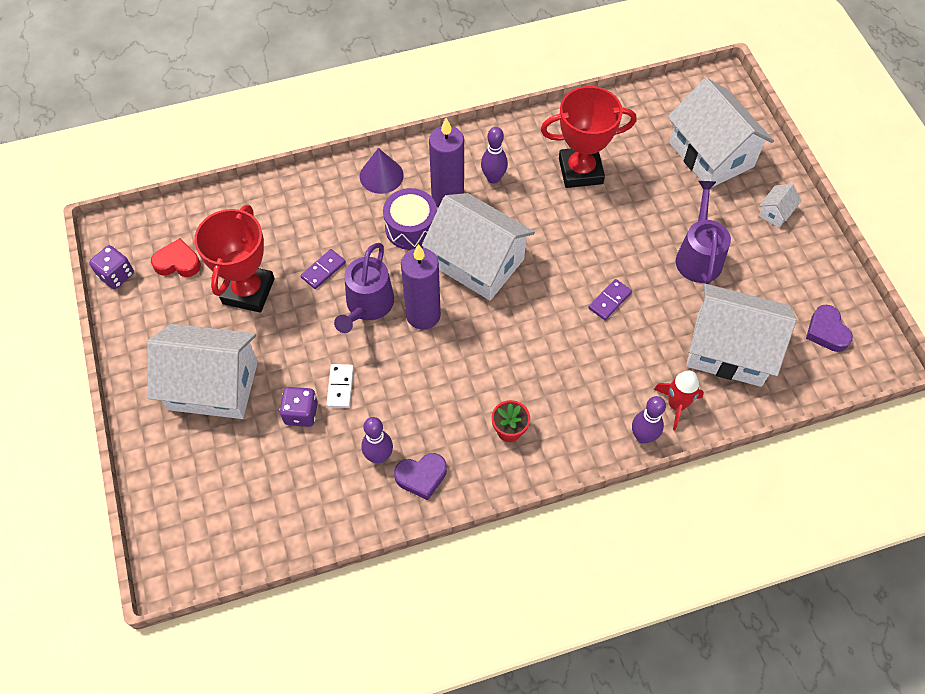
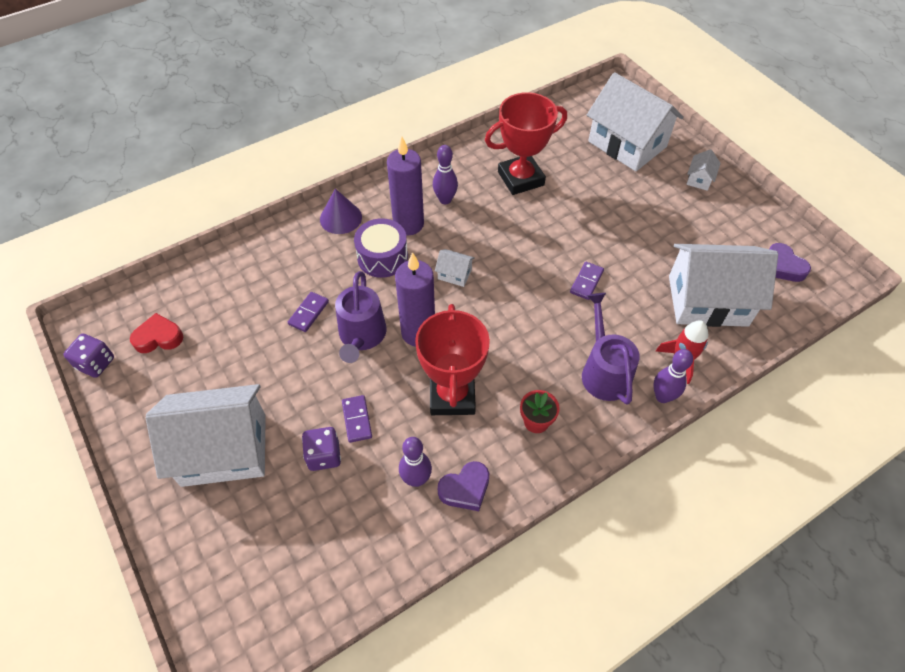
camera: 15 degrees left, 5 degrees down
red trophy [194,205,275,312] -> red trophy moved to [415,304,490,415]
white domino [326,364,354,408] -> purple domino [342,395,372,443]
white house [422,193,535,301] -> white house [435,249,475,287], size x0.40
purple watering can [676,181,731,284] -> purple watering can moved to [582,293,640,405]

